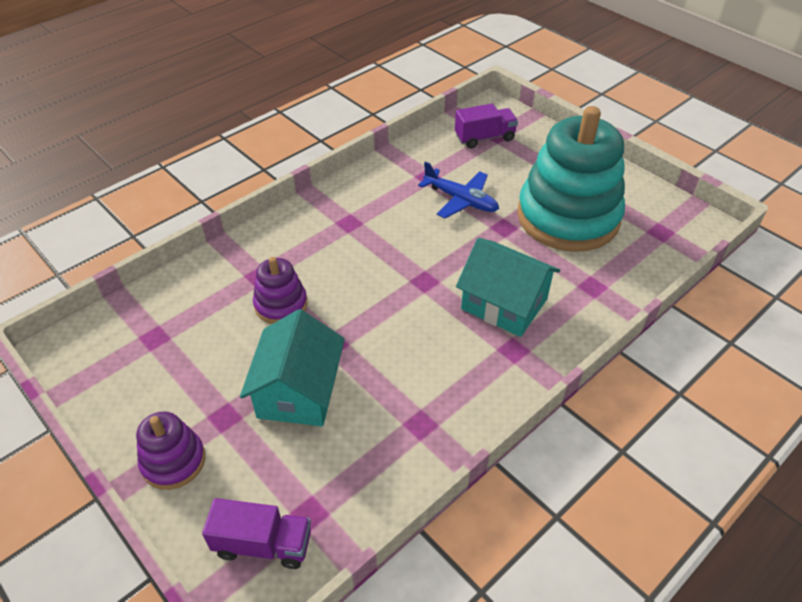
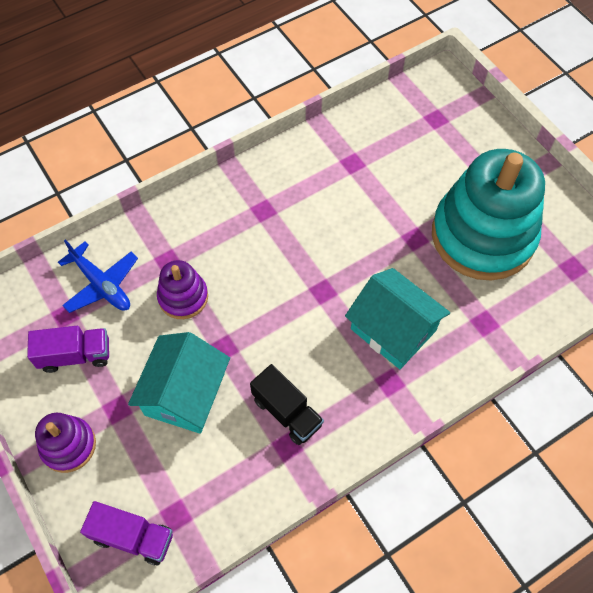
camera: 10 degrees right, 15 degrees up
blue plane [418,161,499,219] -> blue plane moved to [58,240,138,313]
purple truck [455,103,518,148] -> purple truck moved to [27,326,109,373]
none -> black truck [250,364,324,445]

